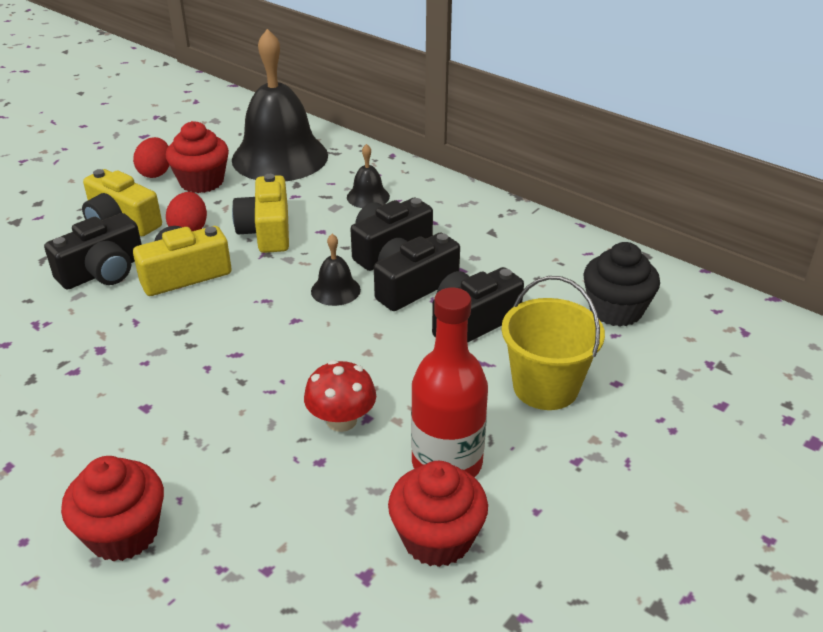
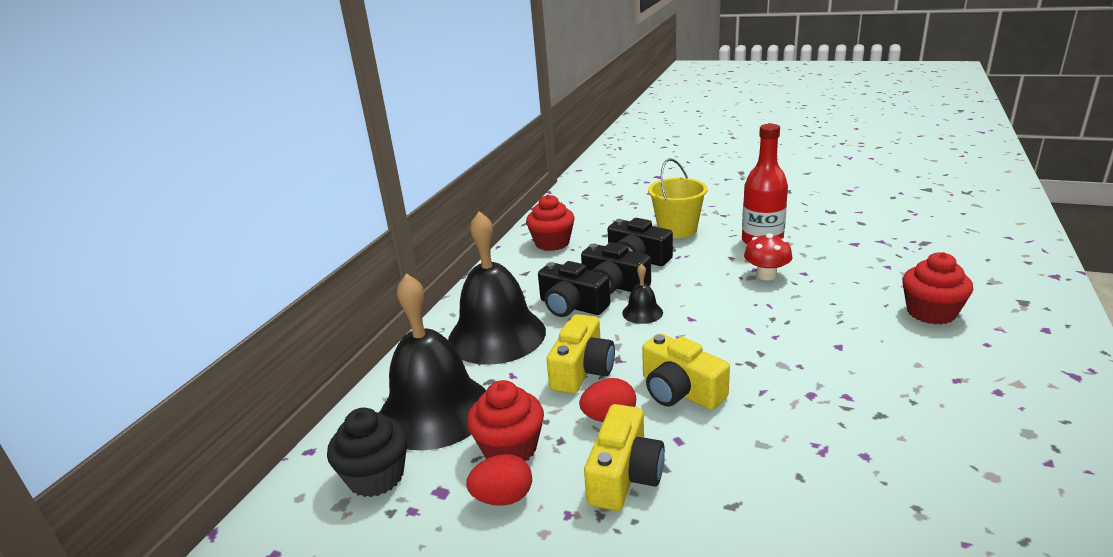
camera: 105 degrees left, 10 degrees down
black camera [44,213,142,290] -> none
yellow camera [232,174,289,253] -> yellow camera turned 45 degrees counterclockwise [546,314,615,394]
black bell [347,144,390,208] -> black bell [448,211,546,365], size x2.38
red cupcake [388,461,488,567] -> red cupcake moved to [526,194,575,251]
black cupcake [583,242,660,327] -> black cupcake moved to [327,408,408,497]

